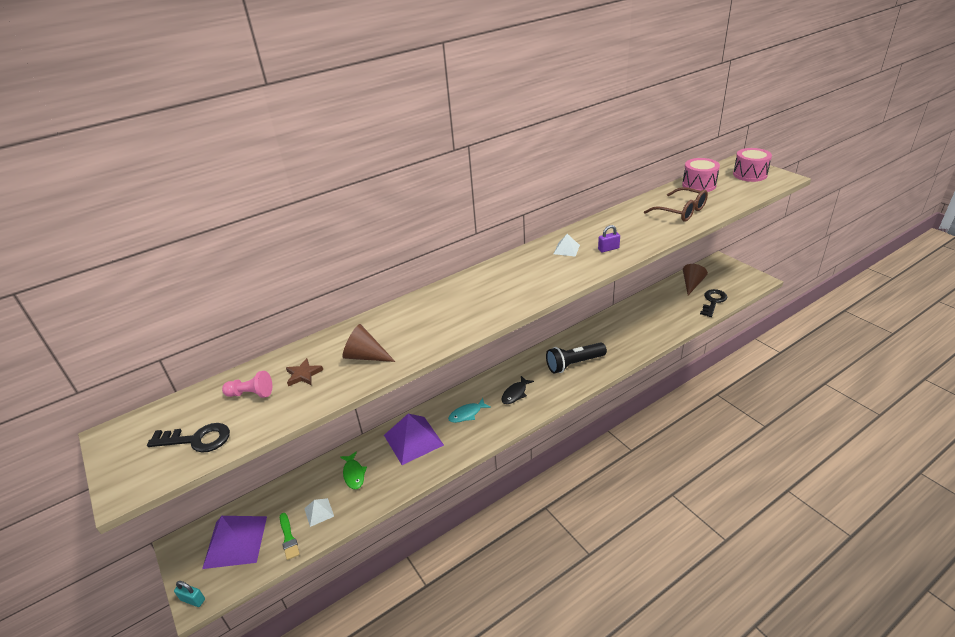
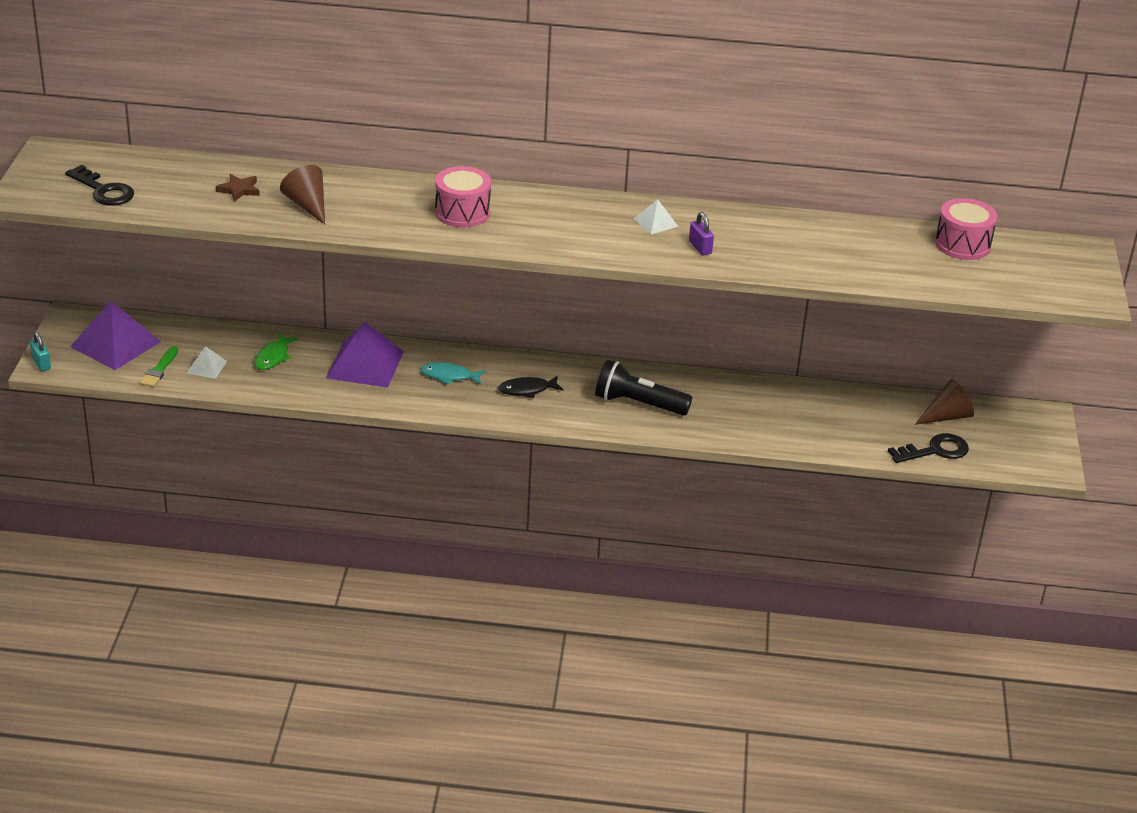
camera: 35 degrees right, 0 degrees up
pink pawn [222,371,272,398] -> none
purple padlock [598,225,620,252] -> purple padlock turned 45 degrees clockwise [689,212,714,255]
brown glasses [644,187,708,222] -> none
pink drum [733,148,772,182] -> pink drum moved to [435,166,491,228]

